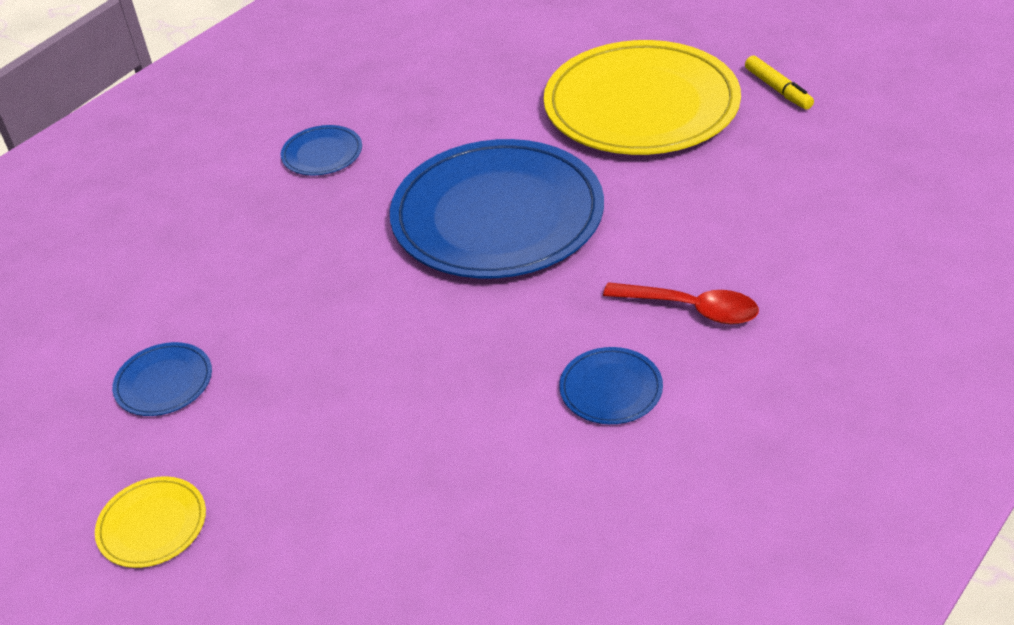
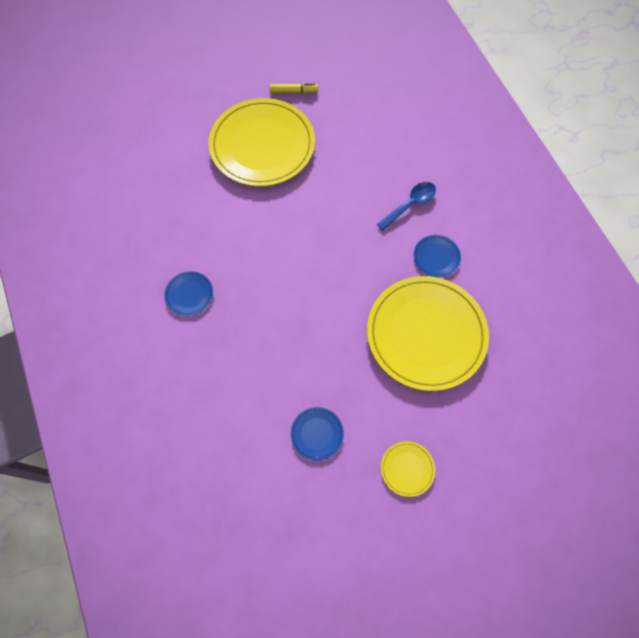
camera: 65 degrees left, 25 degrees up
blue plate [390,139,604,278] -> none
red spoon [603,282,759,324] -> blue spoon [377,182,436,231]
none -> yellow plate [367,276,489,391]

